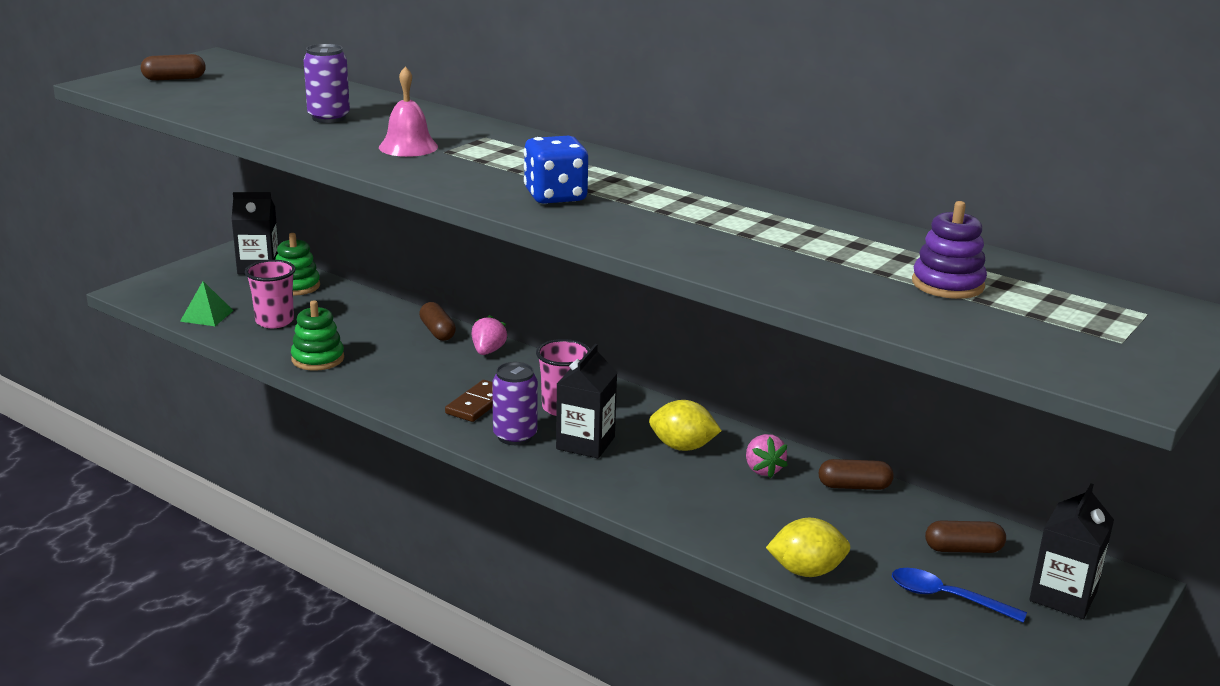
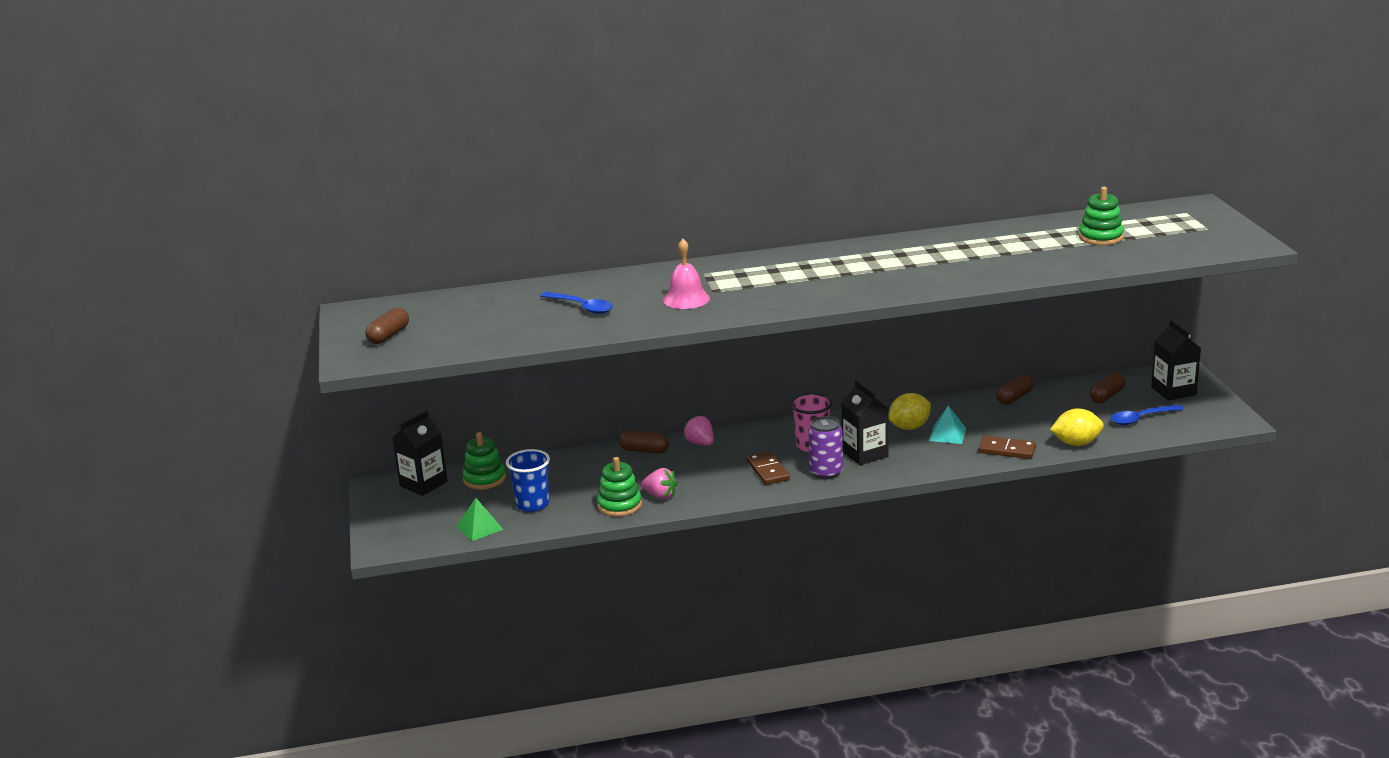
camera: 45 degrees left, 0 degrees up
pink cup [245,260,296,328] -> blue cup [506,449,550,512]
purple can [303,44,350,123] -> blue spoon [540,292,613,314]
blue dice [524,136,588,204] -> none
pink strawberry [746,434,788,478] -> pink strawberry moved to [641,468,678,499]
yellow lemon [766,518,850,577] -> yellow lemon turned 45 degrees clockwise [1050,408,1104,446]
purple stacking toy [912,201,987,299] -> green stacking toy [1079,187,1124,245]
none -> turquoise pyramid [929,406,966,444]
none -> brown domino [978,436,1036,459]

